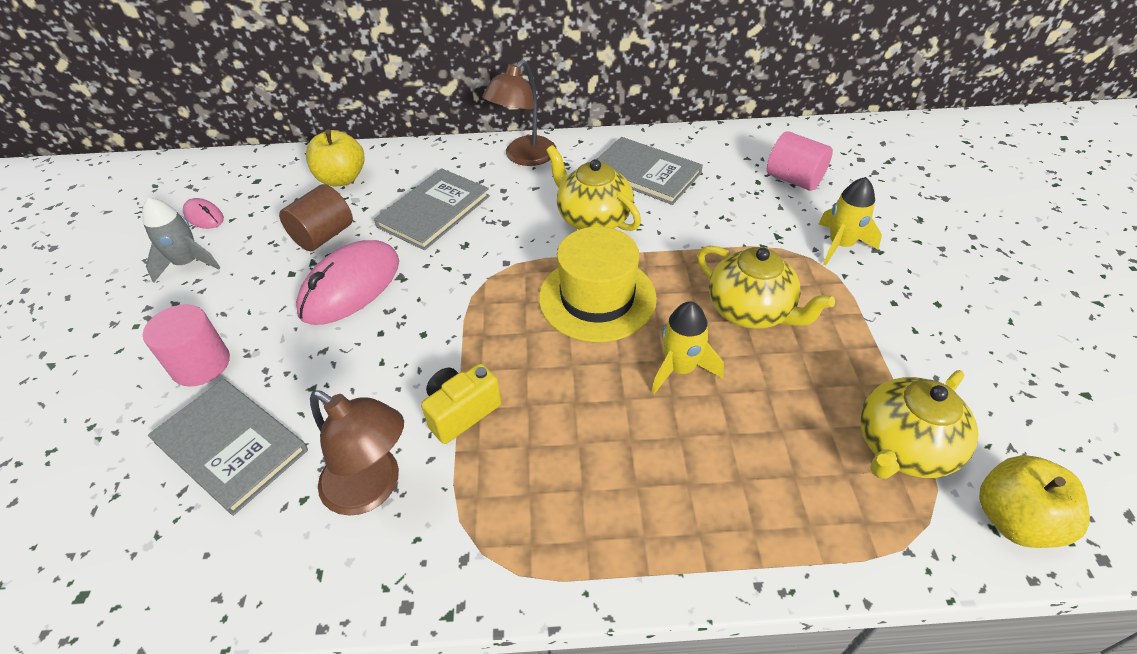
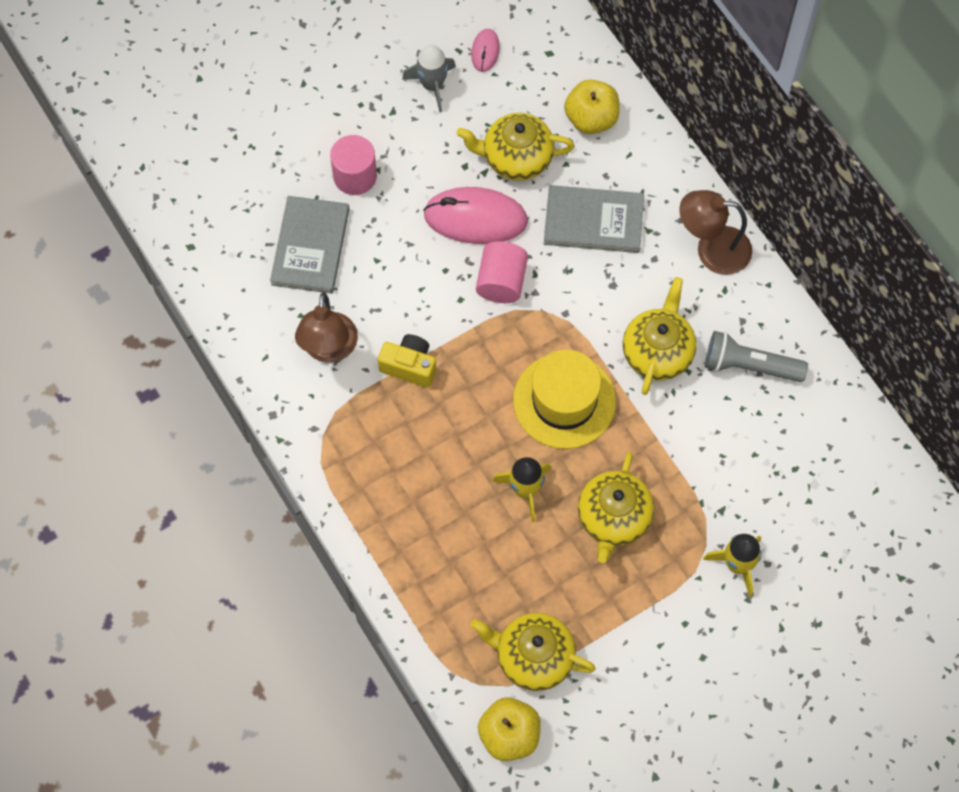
camera: 60 degrees right, 20 degrees up
brown cylinder [279,184,353,251] -> yellow teapot [457,113,574,181]
grey book [597,137,703,205] -> grey flashlight [705,331,808,382]
pink cylinder [767,131,833,191] -> pink cylinder moved to [476,241,528,303]

